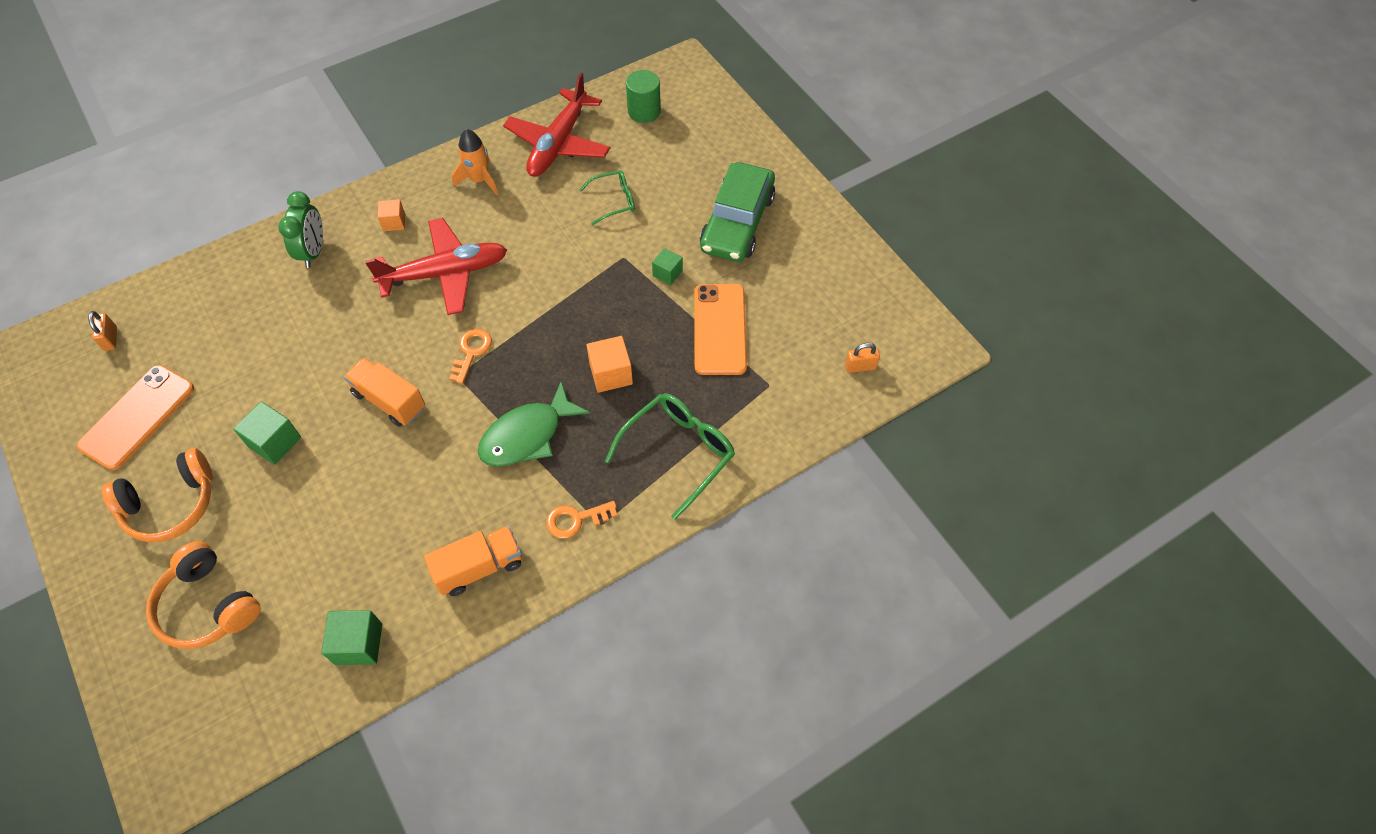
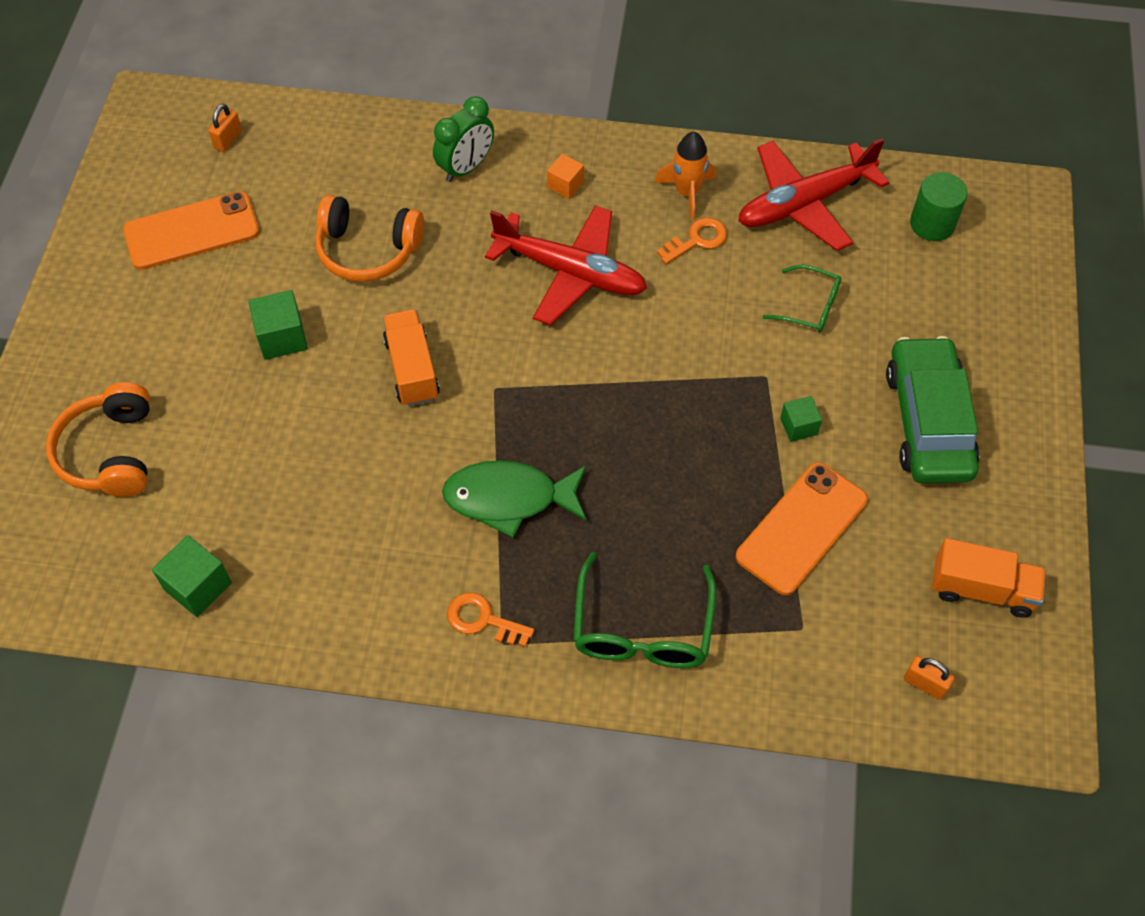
camera: 40 degrees right, 0 degrees up
orange headphones [102,448,213,543] -> orange headphones moved to [315,195,424,282]
orange truck [424,526,522,596] -> orange truck moved to [932,538,1046,618]
orange key [449,329,492,384] -> orange key moved to [657,218,727,264]
orange cube [586,336,633,393] -> none
green glasses [605,393,735,520] -> green glasses turned 105 degrees clockwise [573,552,716,668]
green car [700,162,775,262] -> green car turned 120 degrees clockwise [886,336,980,483]

